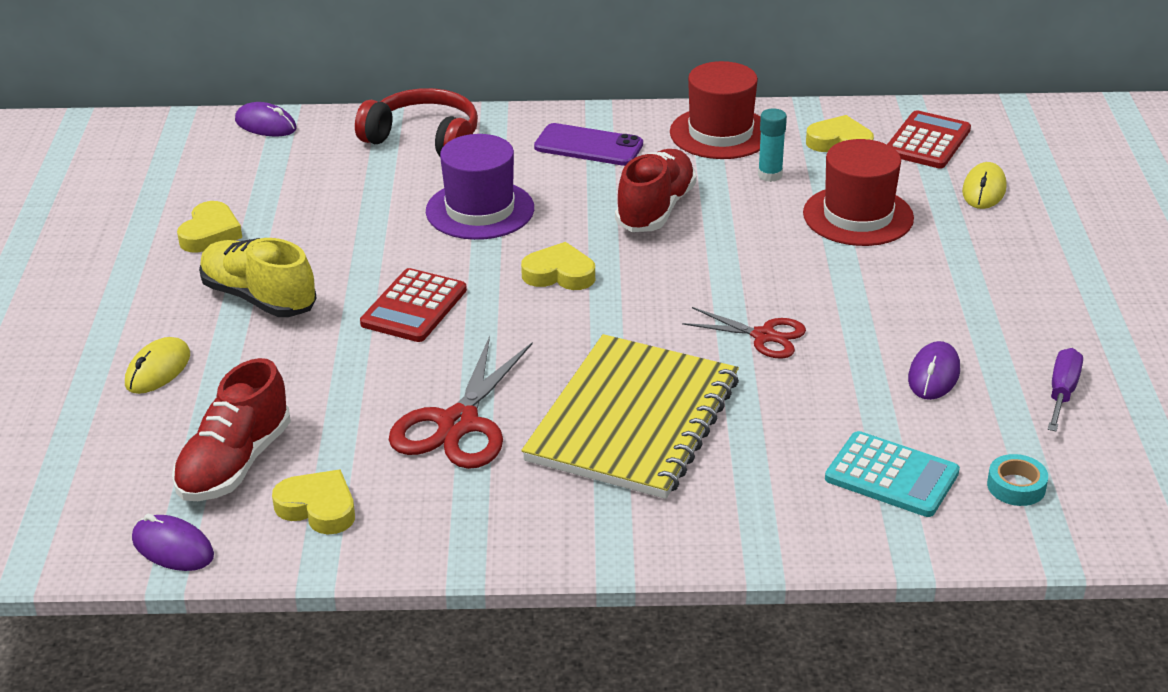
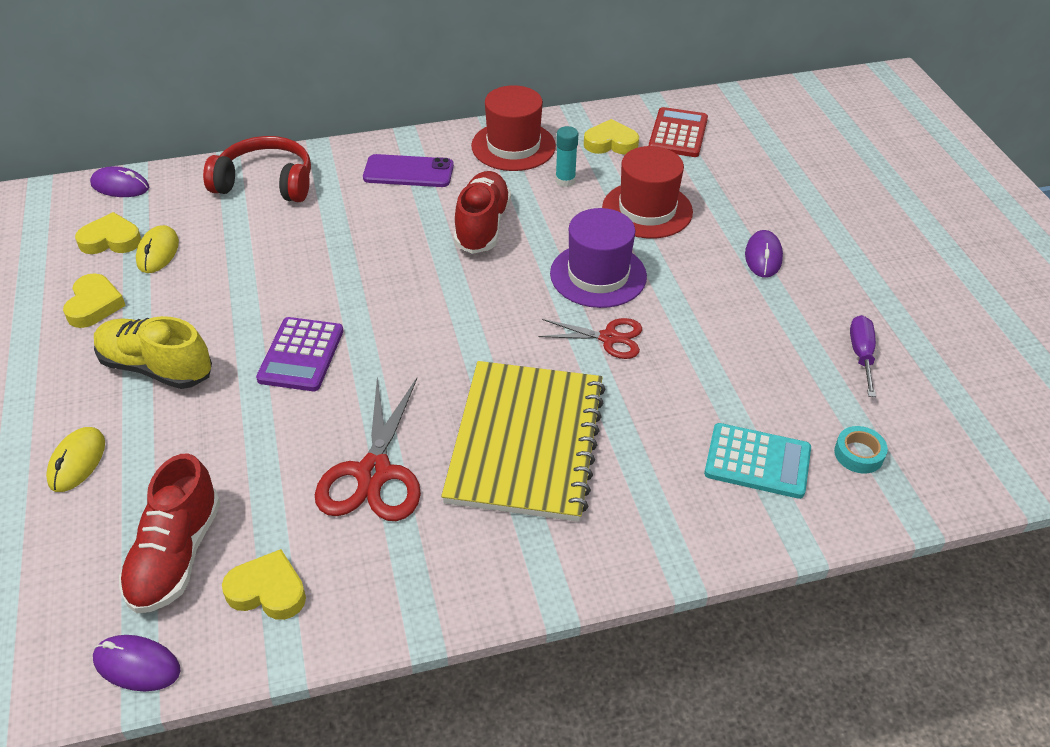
camera: 15 degrees left, 10 degrees up
red calculator [360,268,467,342] -> purple calculator [256,317,343,391]
purple hat [426,134,534,240] -> purple hat moved to [550,208,647,308]
yellow heart [521,242,595,290] -> yellow heart moved to [75,212,141,254]
purple mouse [908,341,960,400] -> purple mouse moved to [745,230,783,278]
yellow mouse [962,162,1006,209] -> yellow mouse moved to [136,225,179,273]

